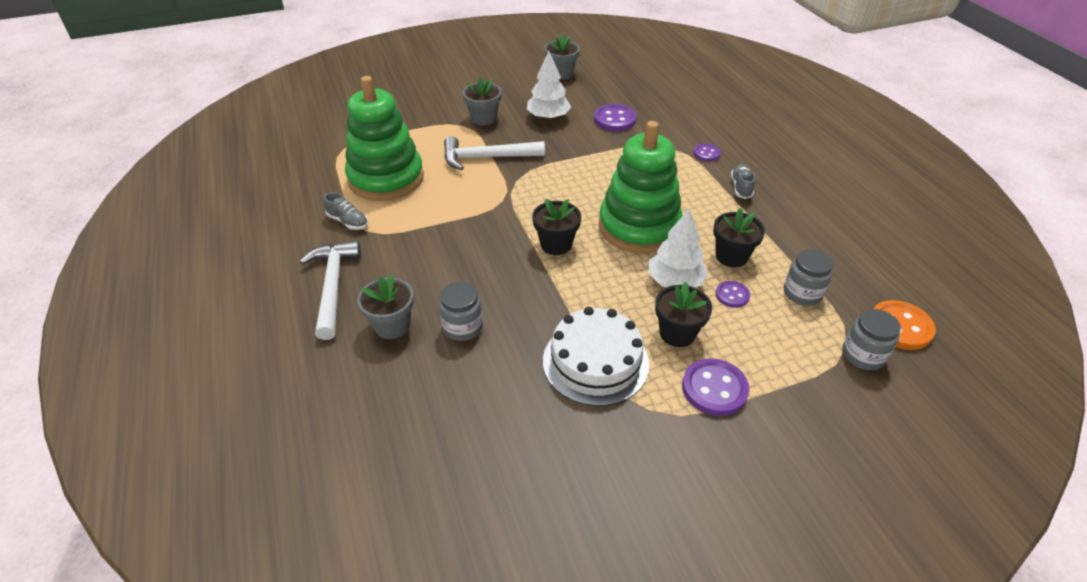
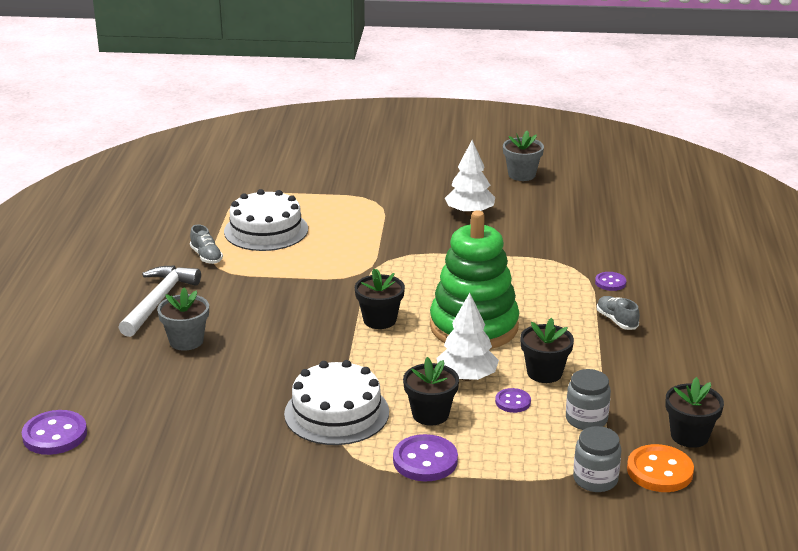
camera: 25 degrees right, 15 degrees down
green stacking toy [345,76,424,201] -> white cake [224,189,308,251]
grey jar [439,282,483,341] -> none
white hammer [444,136,545,170] -> none
grey flower pot [463,76,502,126] -> none
purple button [594,104,637,131] -> purple button moved to [22,410,87,455]
grey shoe [731,164,755,199] -> grey shoe turned 60 degrees counterclockwise [597,296,640,330]
none -> black flower pot [665,377,724,448]

